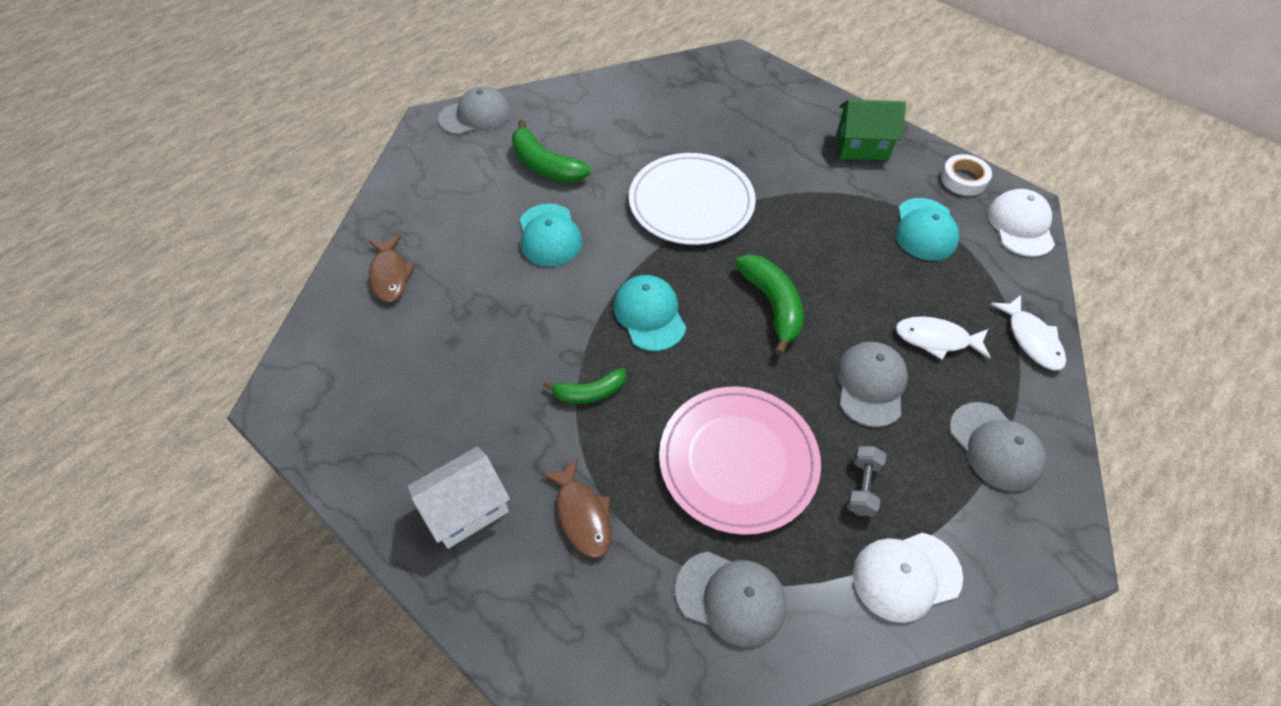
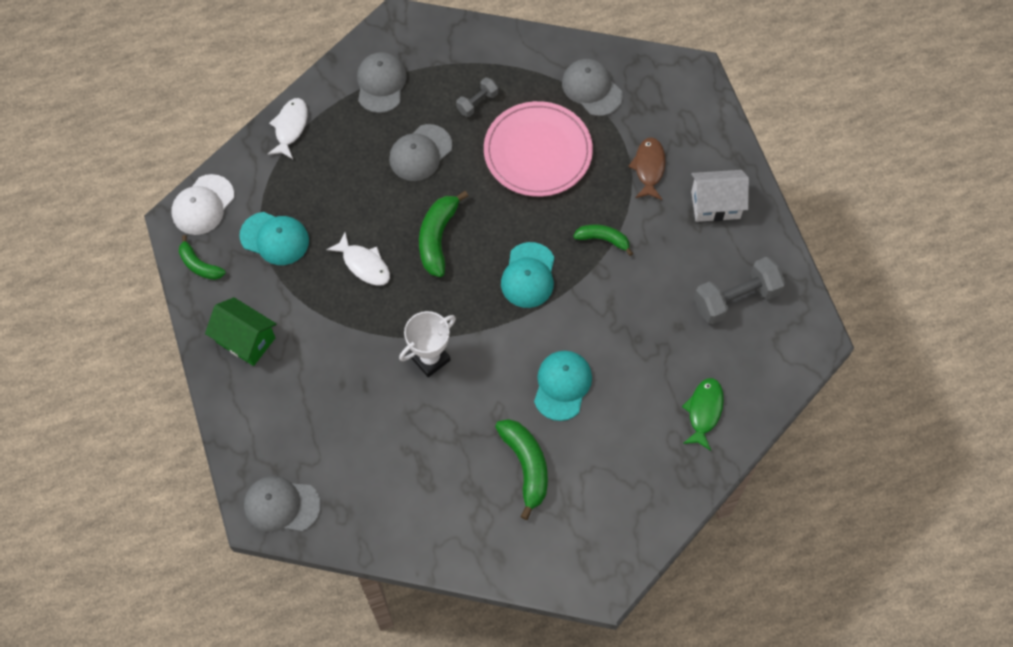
camera: 150 degrees left, 10 degrees up
brown fish [369,235,415,302] -> green fish [682,378,724,451]
grey cap [438,86,511,135] -> grey cap moved to [244,476,321,532]
white plate [629,153,756,245] -> white trophy [399,311,456,377]
white cap [853,533,963,623] -> none
turquoise cap [895,198,959,261] -> turquoise cap turned 75 degrees clockwise [240,212,309,265]
white fish [895,316,991,360] -> white fish moved to [326,232,390,286]
white tape [941,154,992,196] -> green banana [179,235,226,280]
none -> grey dumbbell [694,257,786,325]

